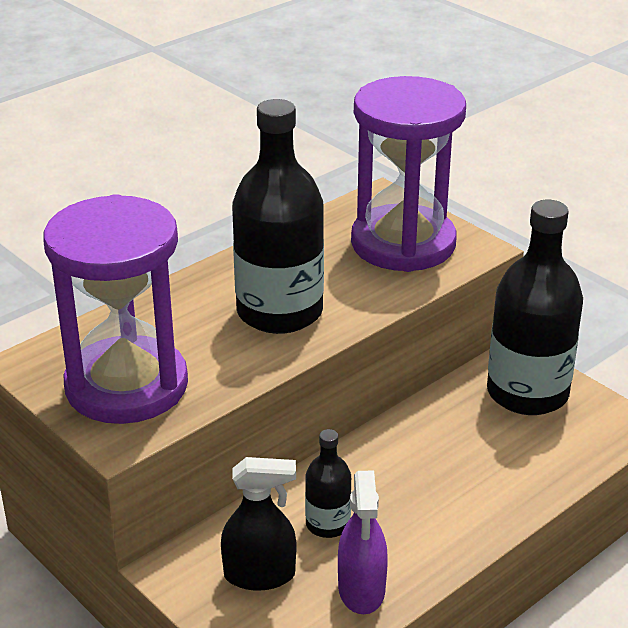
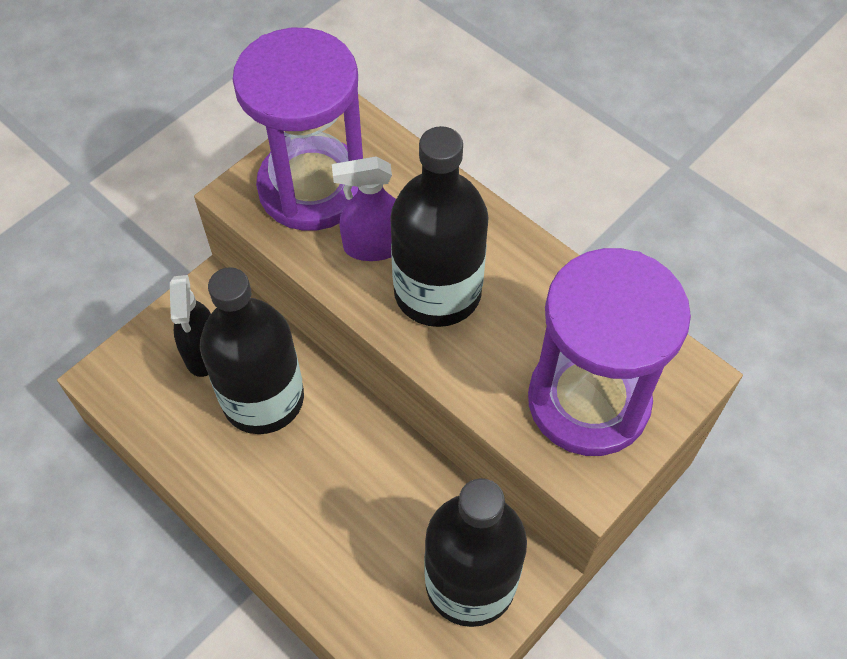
camera: 85 degrees right, 25 degrees up
black bottle [305,429,351,538] -> black bottle [200,267,304,434], size x2.07
purple spray bottle [338,470,388,614] -> purple spray bottle moved to [332,157,396,261]

